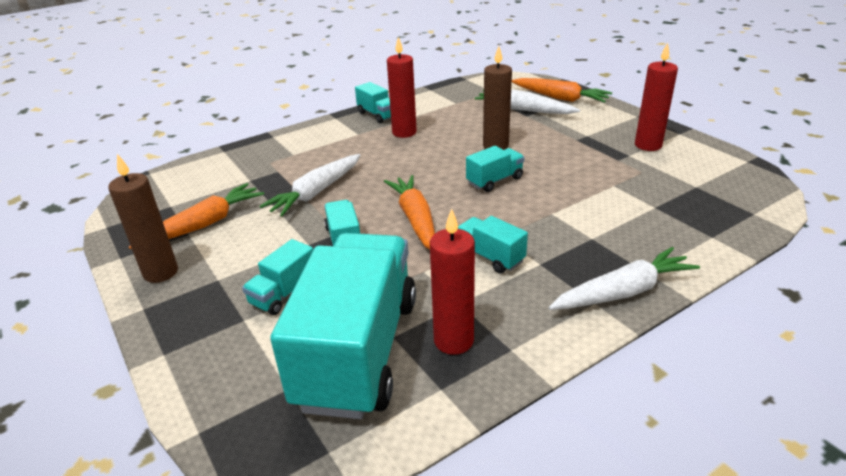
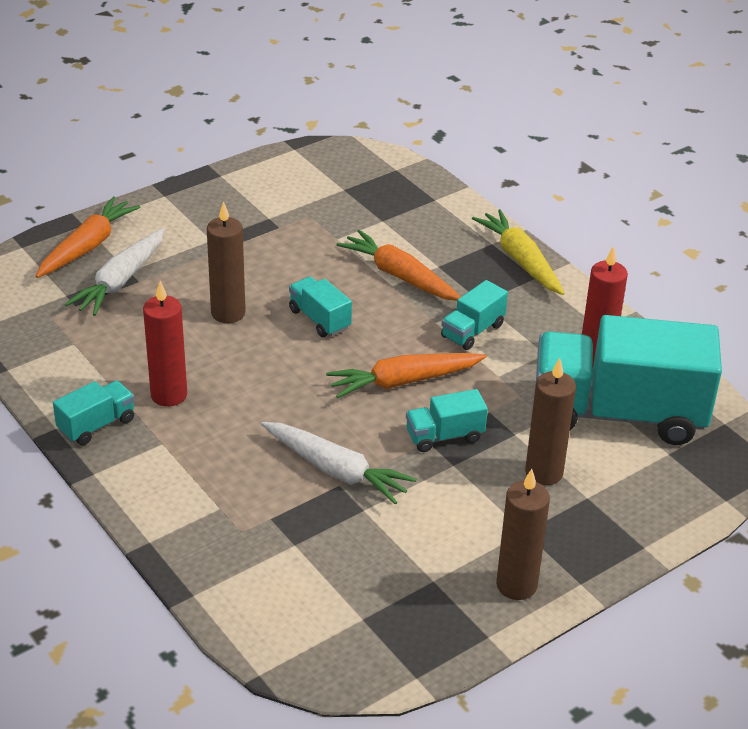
camera: 95 degrees left, 5 degrees up
orange carrot [129,183,264,249] -> orange carrot moved to [337,230,461,301]
turquoise truck [242,239,314,315] -> brown candle [525,358,576,485]
white carrot [549,247,700,310] -> yellow carrot [472,209,565,295]
red candle [635,42,678,151] -> none

